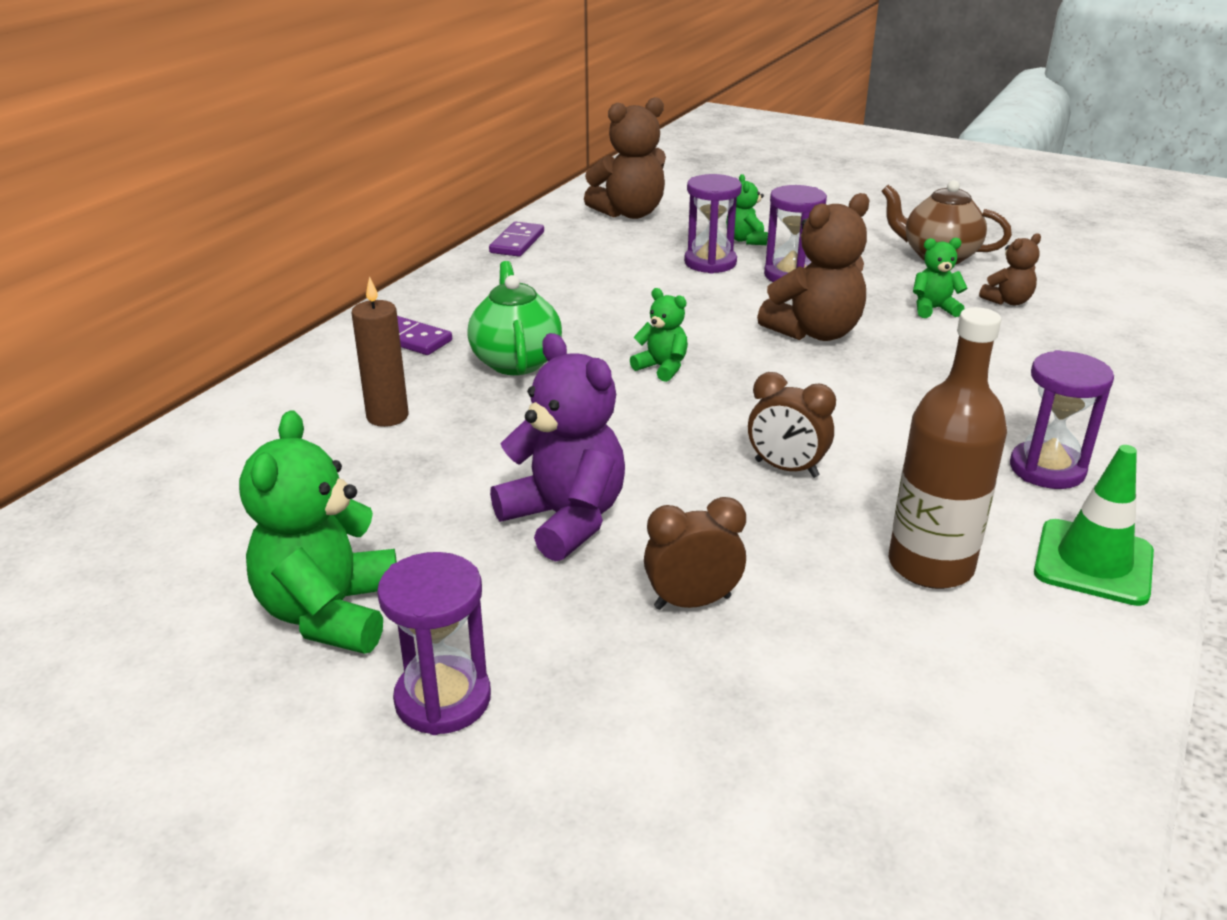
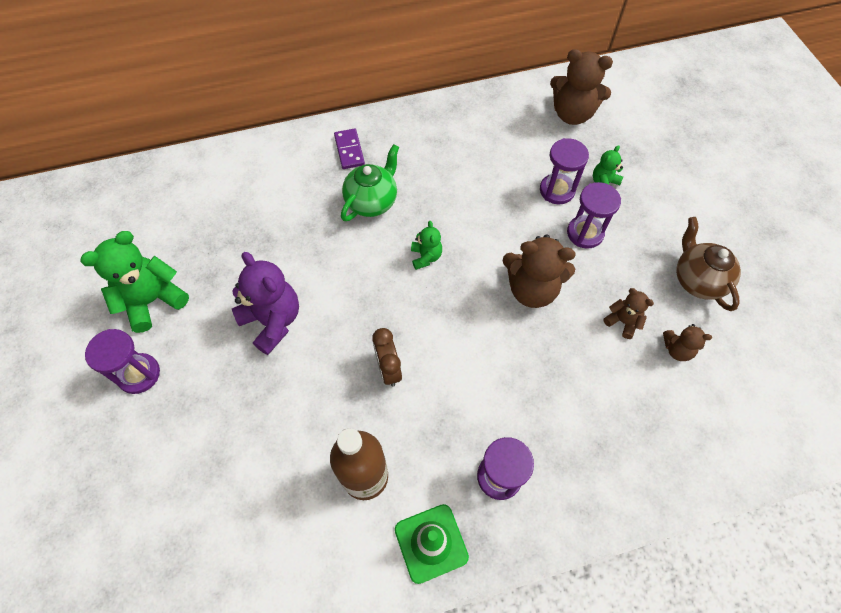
camera: 45 degrees right, 30 degrees up
brown candle [352,276,409,427] -> none
purple domino [489,222,544,257] -> none
purple teddy bear [490,333,625,562] -> purple teddy bear turned 45 degrees counterclockwise [232,252,299,355]
brown clock [644,497,746,610] -> none
green teddy bear [913,238,968,318] -> brown teddy bear [603,288,654,339]

